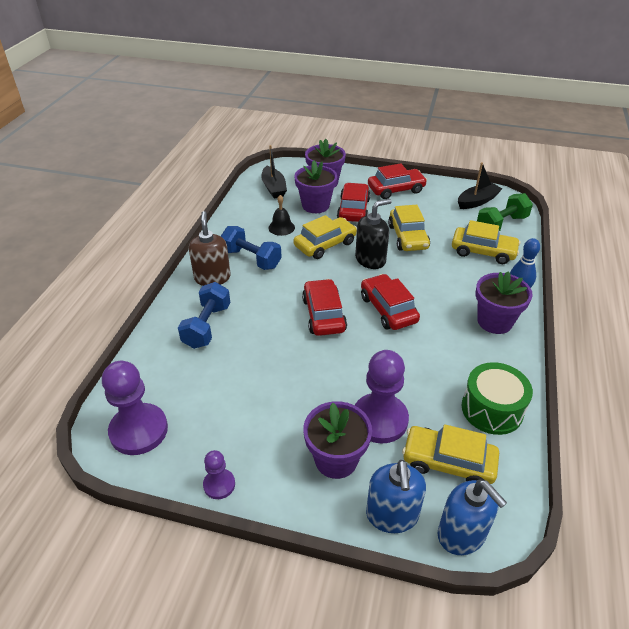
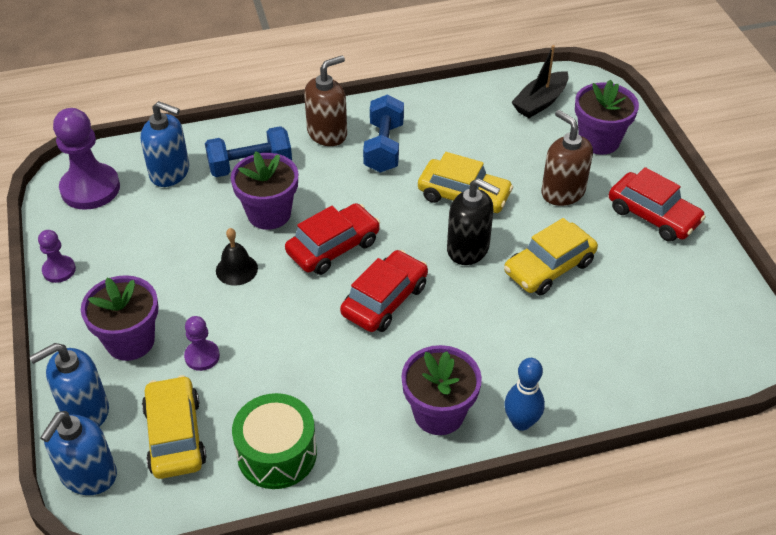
camera: 60 degrees right, 5 degrees up
black bell [268,195,295,236] -> black bell moved to [216,228,258,286]
purple flower pot [294,160,337,213] -> purple flower pot moved to [231,151,298,230]
red car [337,183,370,222] -> brown soap dispenser [541,110,593,206]
purple pawn [355,350,409,444] -> purple pawn [184,316,220,371], size x0.52
yellow car [452,220,521,264] -> none
black boat [458,162,502,209] -> none
green dumbbell [477,193,533,231] -> none
none -> blue soap dispenser [140,101,189,187]

